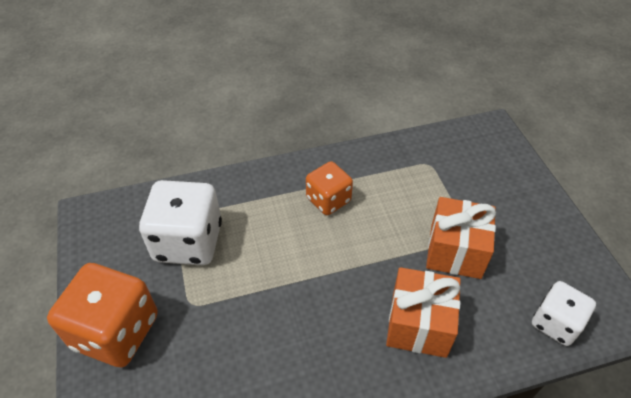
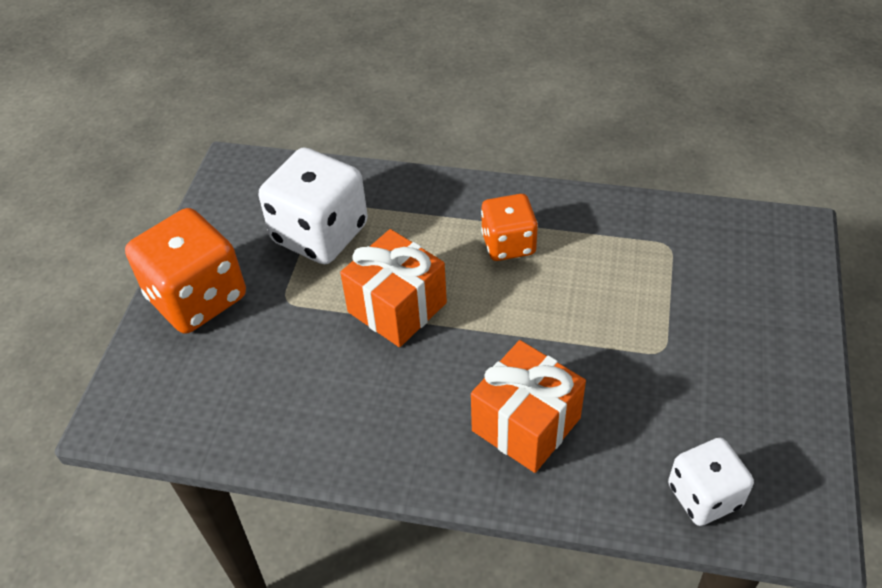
camera: 30 degrees right, 0 degrees up
orange gift [426,197,496,279] -> orange gift moved to [340,229,447,347]

